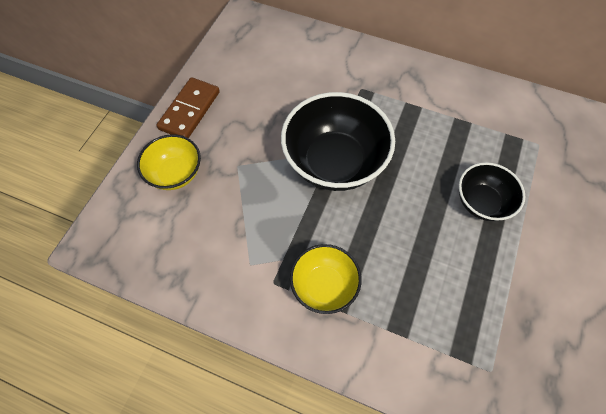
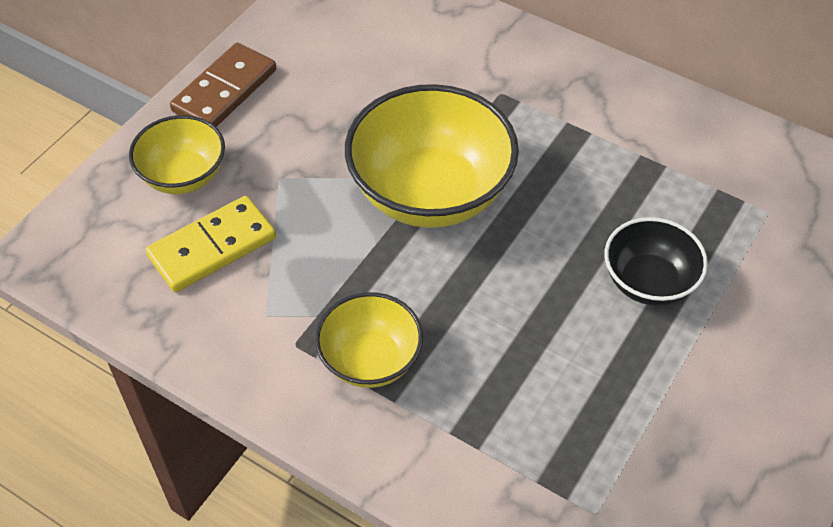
camera: 10 degrees right, 10 degrees down
black bowl [281,92,395,191] -> yellow bowl [345,84,519,228]
none -> yellow domino [146,196,276,292]

